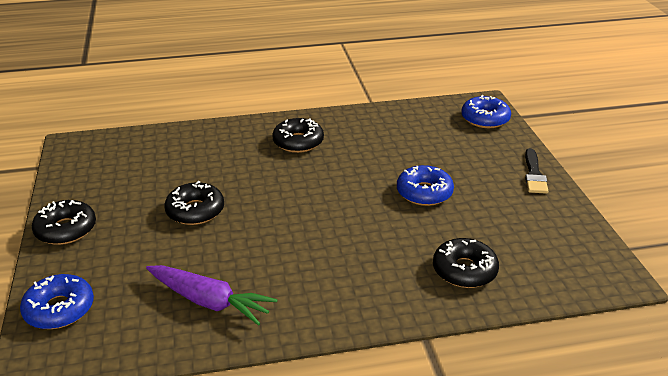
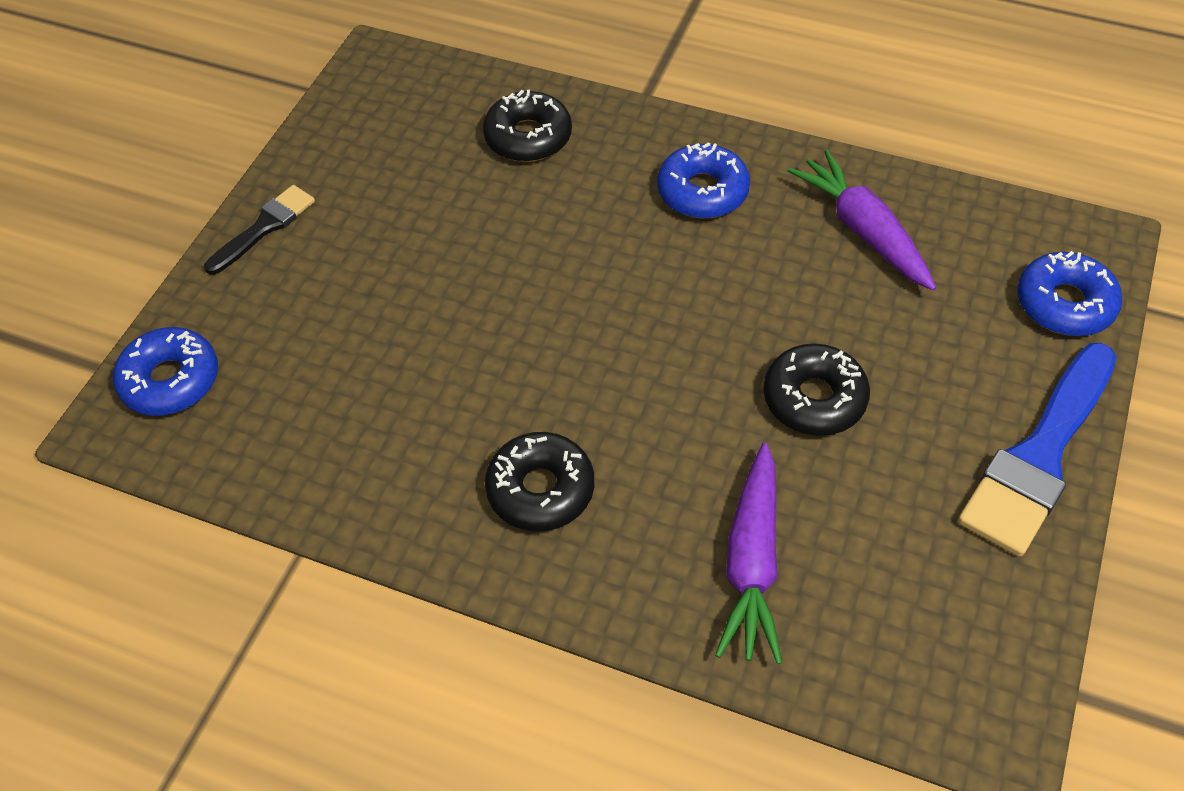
camera: 145 degrees left, 20 degrees up
black donut [32,200,96,245] -> blue brush [958,343,1116,557]
blue donut [397,165,454,206] -> blue donut moved to [657,142,750,218]
none -> purple carrot [715,443,782,664]

